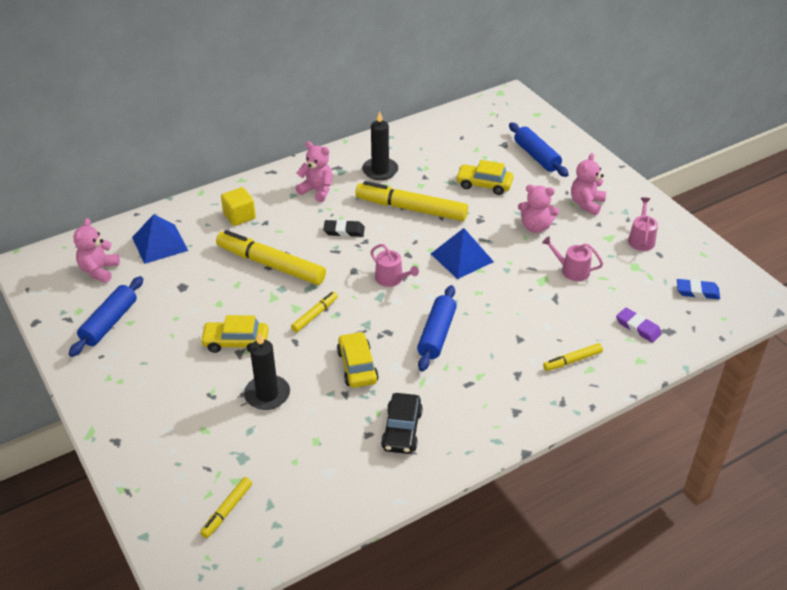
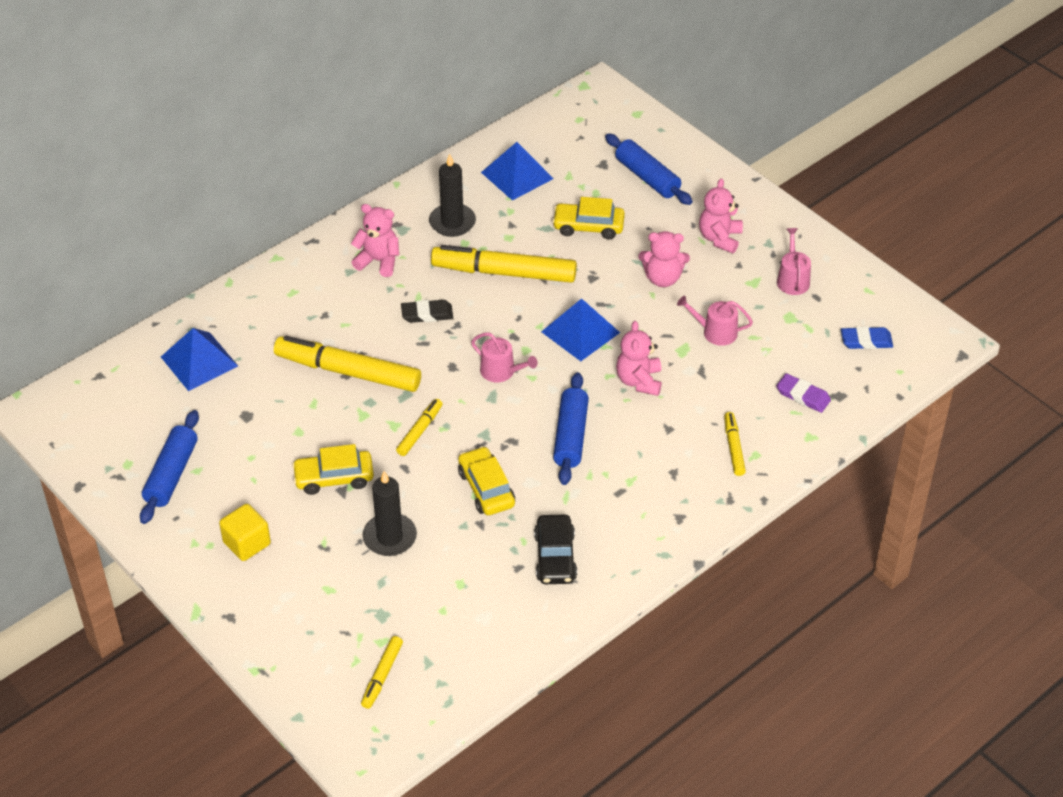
camera: 10 degrees left, 5 degrees up
pink teddy bear [73,218,120,283] -> pink teddy bear moved to [616,321,662,396]
yellow cube [221,187,256,226] -> yellow cube moved to [219,504,271,561]
yellow marker [543,343,603,371] -> yellow marker turned 120 degrees clockwise [724,412,746,476]
none -> blue pyramid [481,142,554,201]

